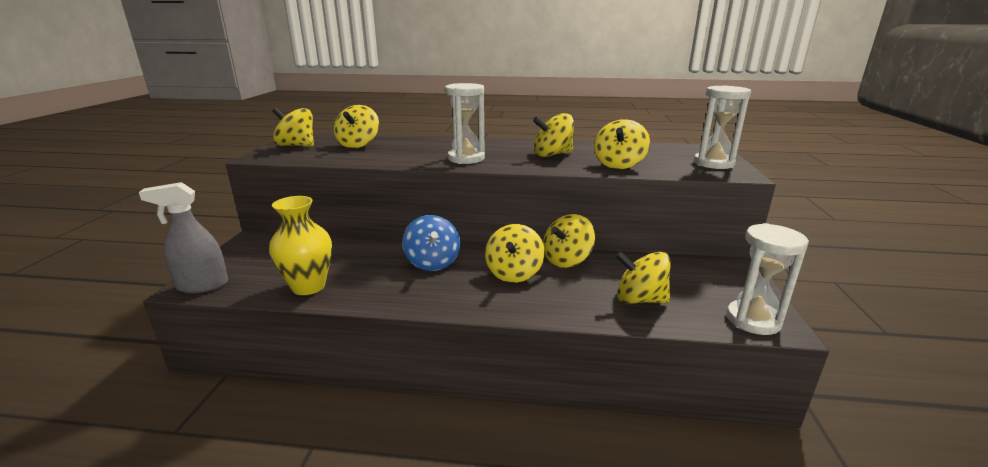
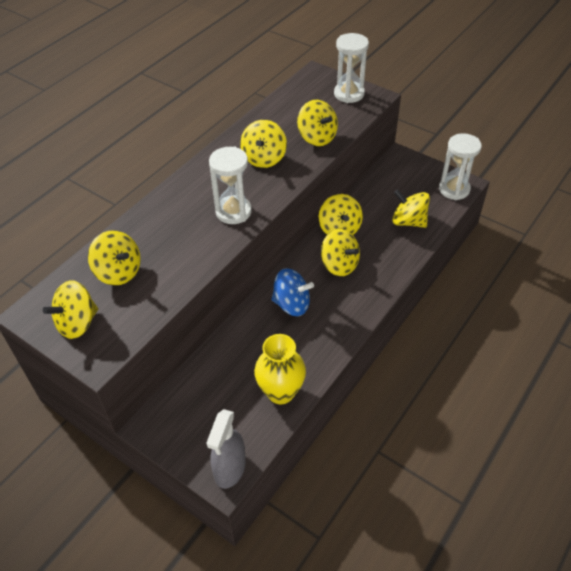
camera: 60 degrees left, 25 degrees up
yellow spinning top [615,251,671,304] -> yellow spinning top turned 75 degrees clockwise [392,189,430,228]

